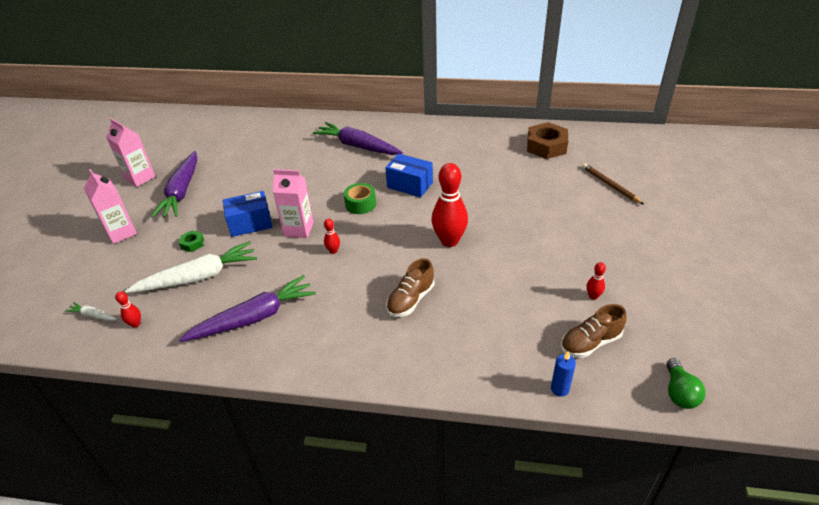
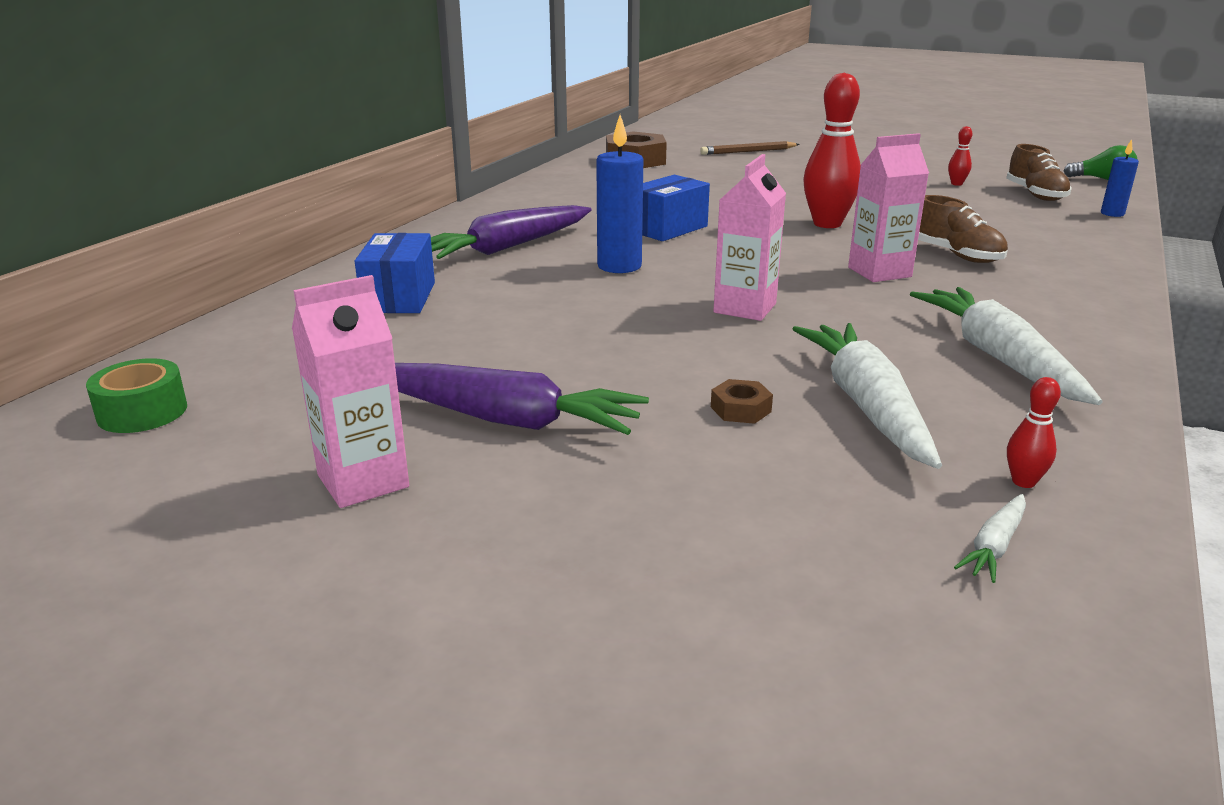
camera: 75 degrees left, 15 degrees down
pink carton [84,169,137,244] -> pink carton moved to [848,133,929,282]
green nut [179,230,204,252] -> brown nut [711,379,773,424]
purple carrot [179,275,316,342] -> white carrot [910,287,1103,405]
blue box [223,191,273,237] -> blue box moved to [355,233,435,313]
red bowling pin [324,218,340,254] -> none
green tape [344,183,376,214] -> green tape moved to [86,358,187,433]
none -> blue candle [596,115,643,273]

